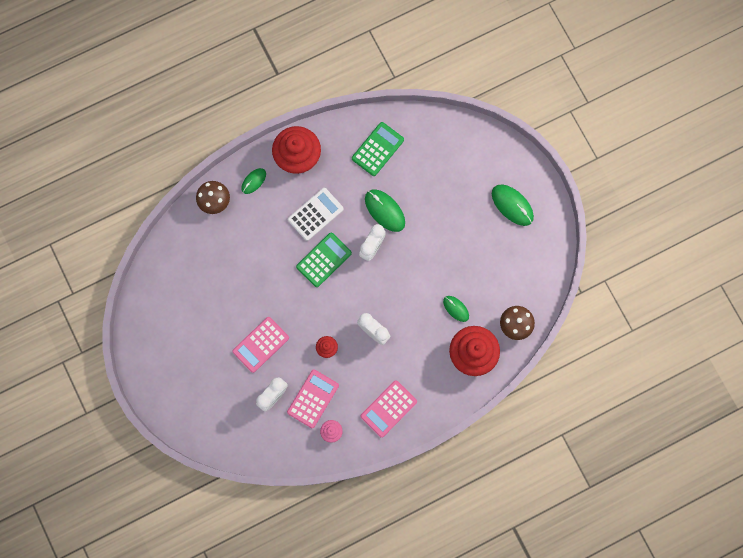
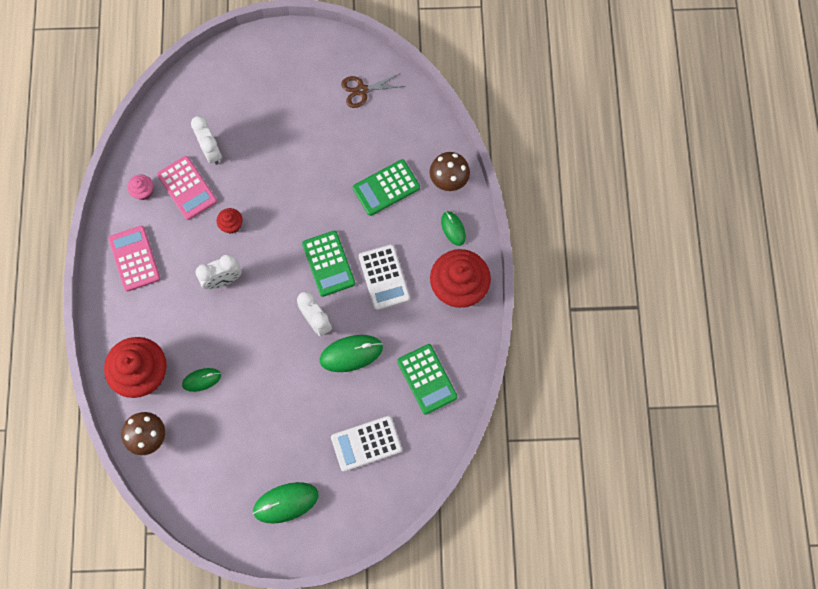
camera: 115 degrees right, 5 degrees down
pink calculator [232,317,289,373] -> none
none -> white calculator [331,416,402,472]
none -> brown scissors [341,73,405,108]
none -> green calculator [353,159,420,216]

